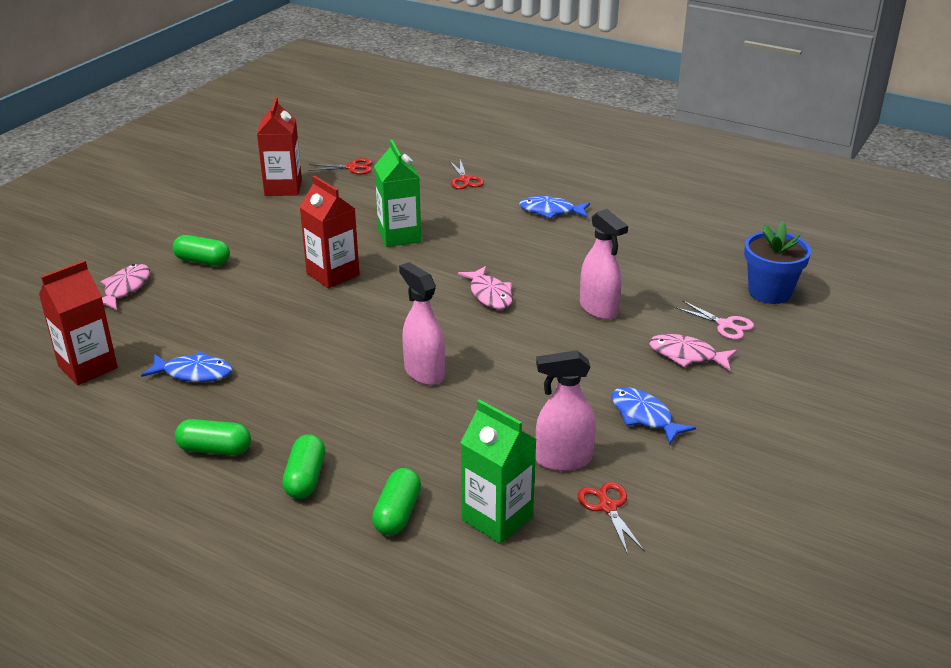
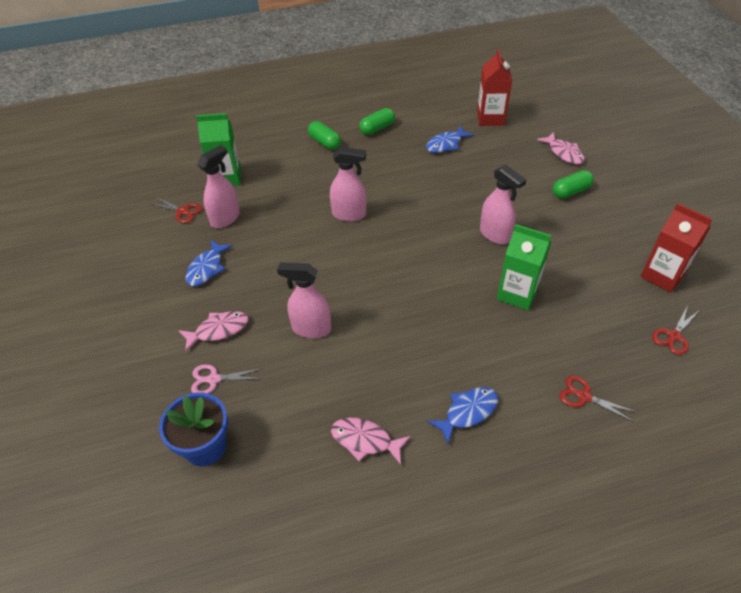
camera: 135 degrees right, 15 degrees up
red carton [300,176,360,289] -> pink spray bottle [480,165,526,244]
green capsule [372,468,421,535] -> none
pink fish [458,266,513,309] -> pink fish moved to [331,418,411,465]
blue fish [612,387,696,445] -> blue fish turned 105 degrees clockwise [185,240,233,286]

